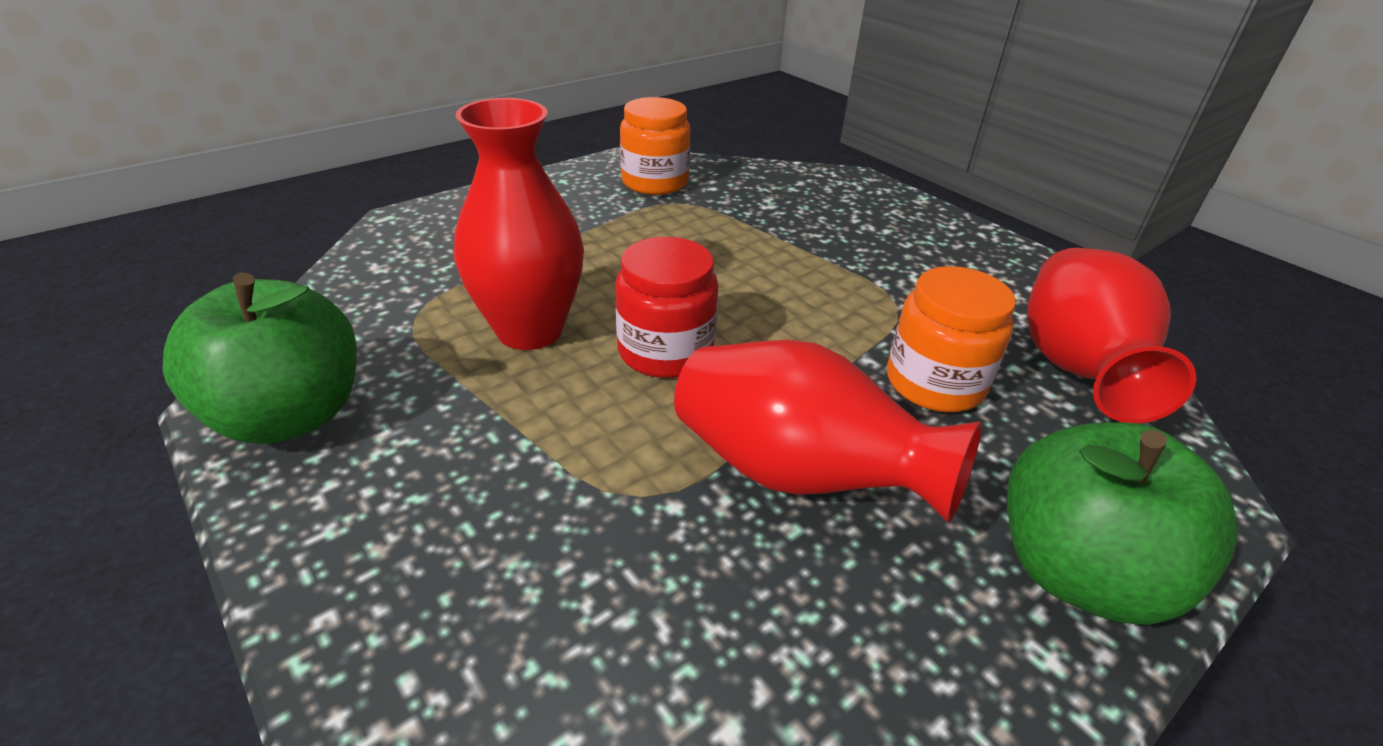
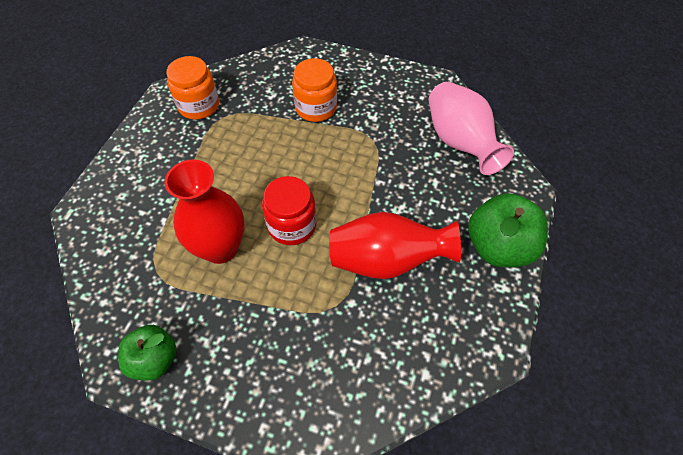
camera: 30 degrees left, 20 degrees up
green apple [163,273,357,444] -> green apple [118,325,176,380], size x0.64
orange jar [887,266,1016,412] -> orange jar moved to [292,58,337,122]
red vase [1027,248,1196,423] -> pink vase [428,82,514,175]

